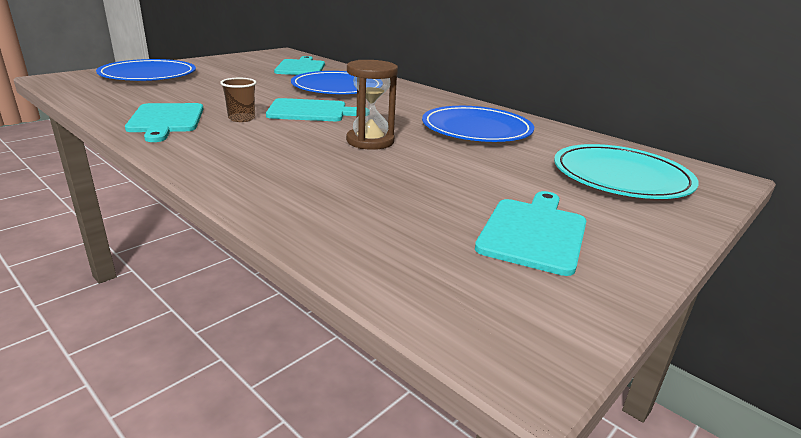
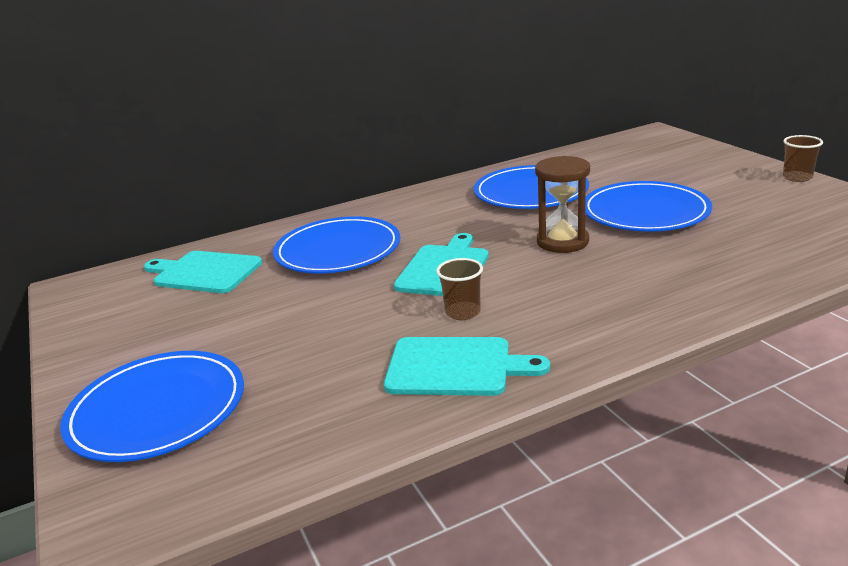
camera: 65 degrees left, 0 degrees up
turquoise cutting board [475,191,586,276] -> none
turquoise plate [554,144,699,199] -> none
none -> blue plate [585,181,712,232]
none -> brown cup [783,135,823,182]

